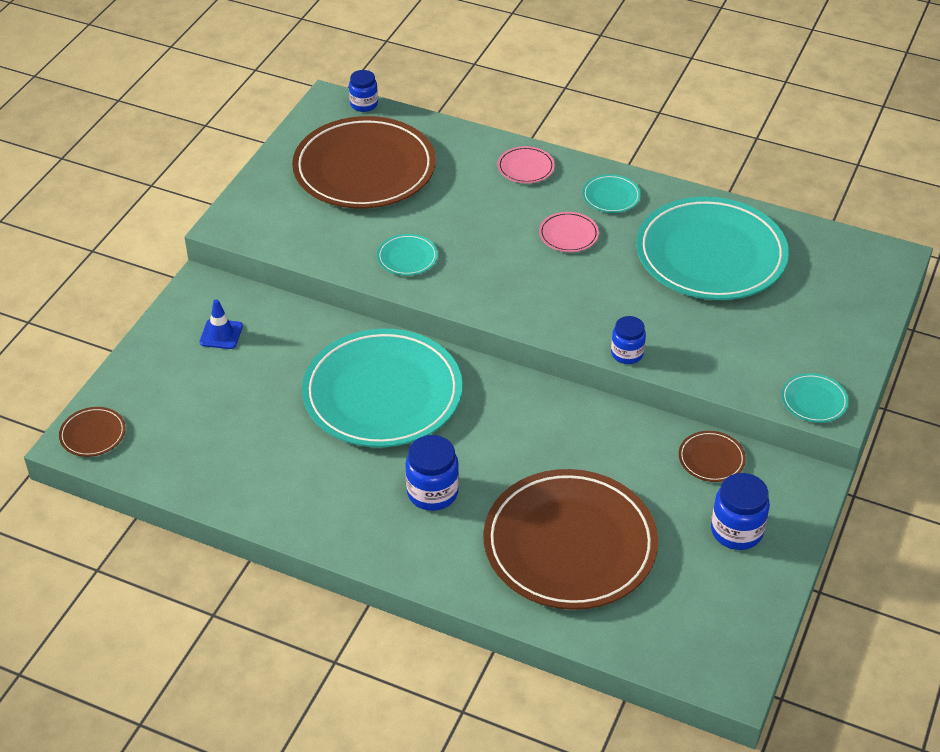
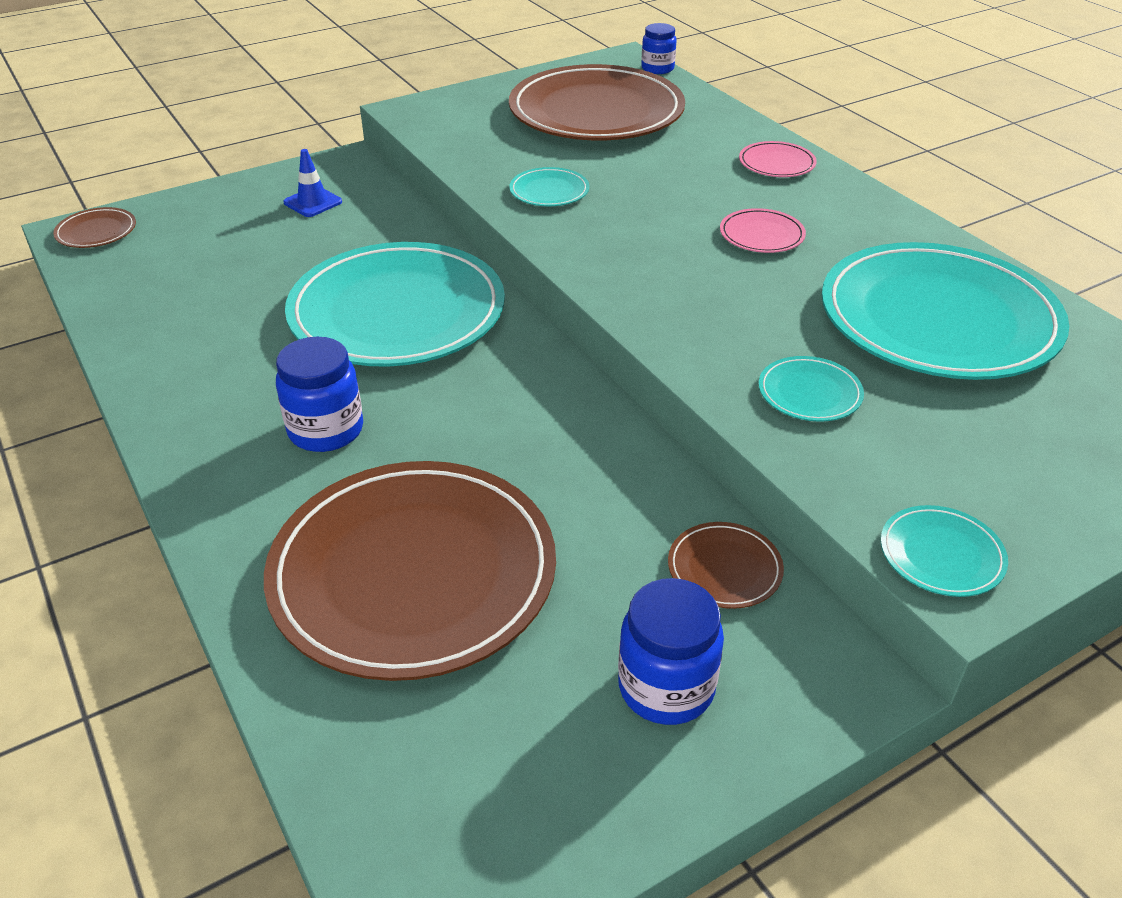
camera: 35 degrees right, 5 degrees down
turquoise plate [582,174,641,213] -> turquoise plate moved to [759,356,864,422]
blue jar [611,316,646,364] -> none

